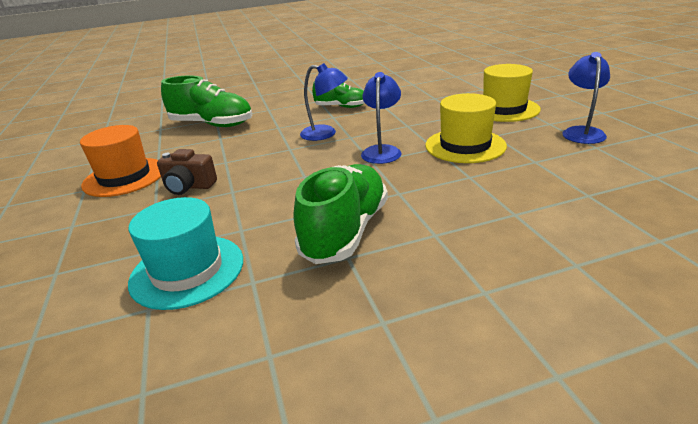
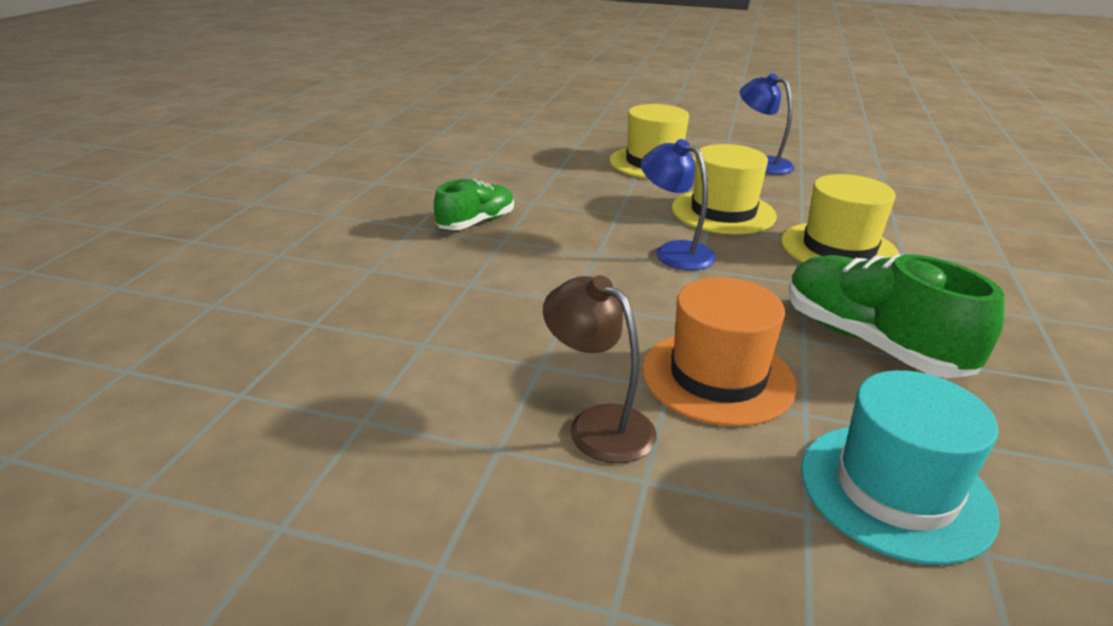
camera: 60 degrees left, 0 degrees up
orange hat [80,125,161,197] -> orange hat moved to [642,277,797,427]
brown camera [157,149,217,195] -> brown lamp [543,275,656,463]
green shoe [161,76,252,127] -> none
blue lamp [300,63,348,141] -> none
none -> yellow hat [781,174,899,263]

